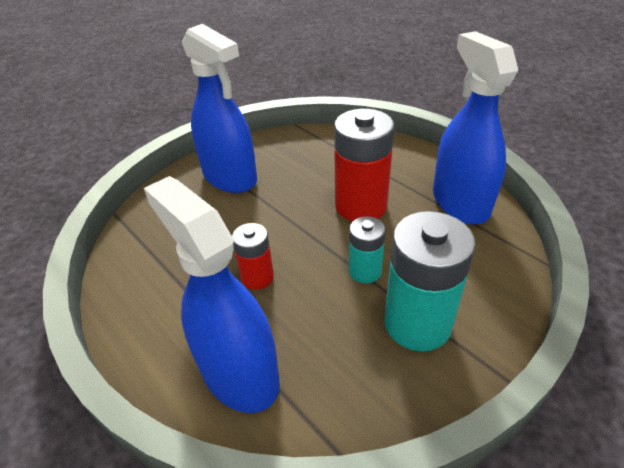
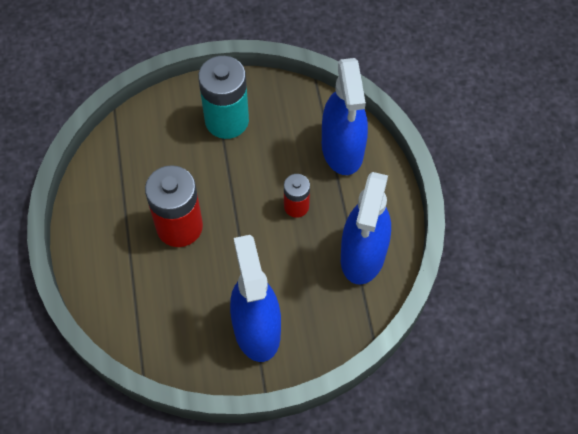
camera: 150 degrees left, 20 degrees up
turquoise battery [349,216,386,283] -> none
blue spray bottle [433,31,518,224] -> blue spray bottle moved to [341,172,391,285]

